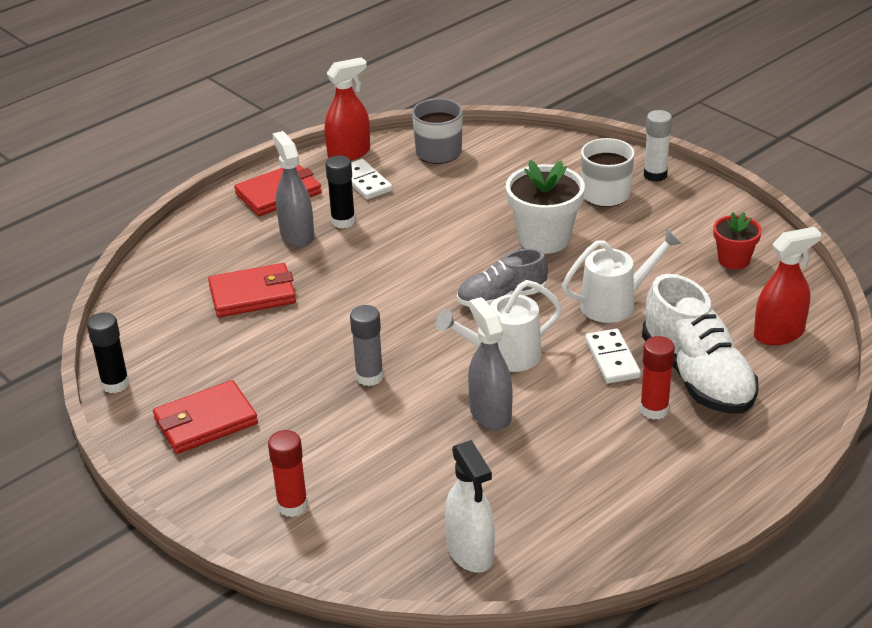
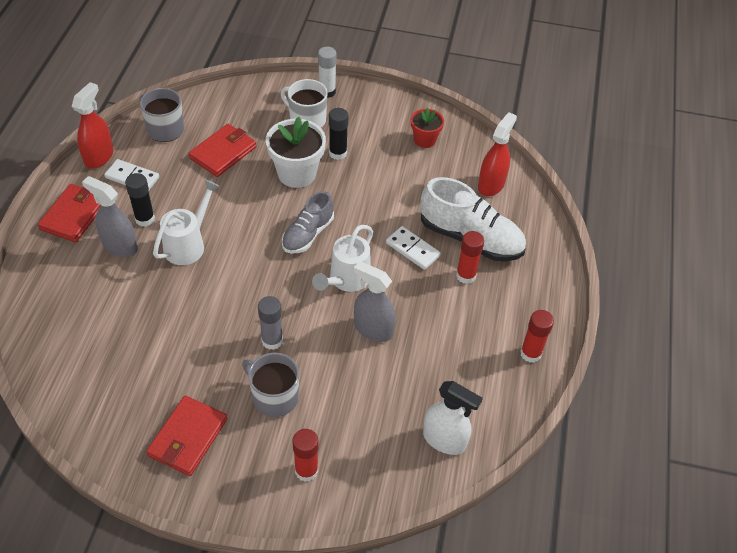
camera: 40 degrees left, 15 degrees up
black glue stick [87,313,130,393] -> black glue stick moved to [329,108,348,160]
red wallet [208,263,296,317] -> red wallet moved to [188,124,256,177]
white watering can [562,229,682,323] -> white watering can moved to [153,179,220,265]
none -> grey mug [242,353,299,417]
none -> red glue stick [520,310,554,363]

